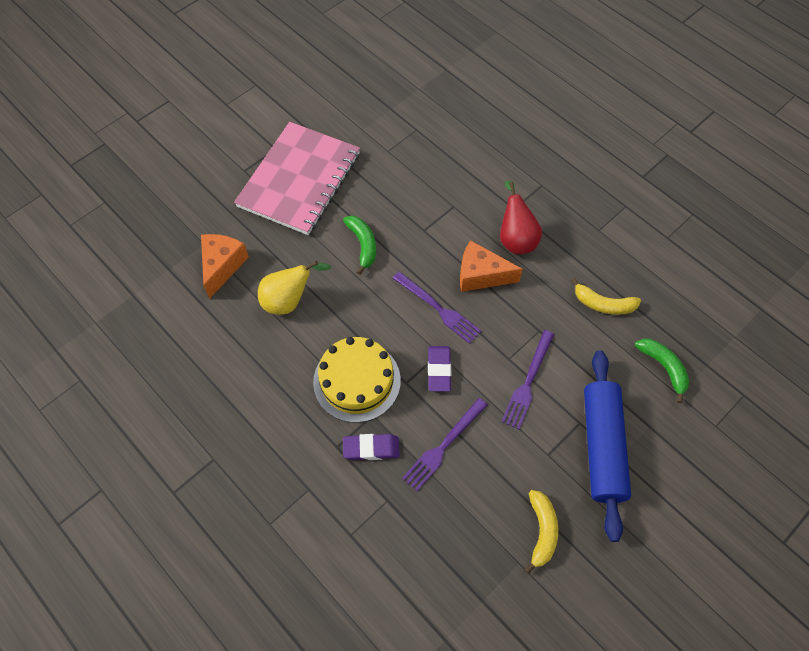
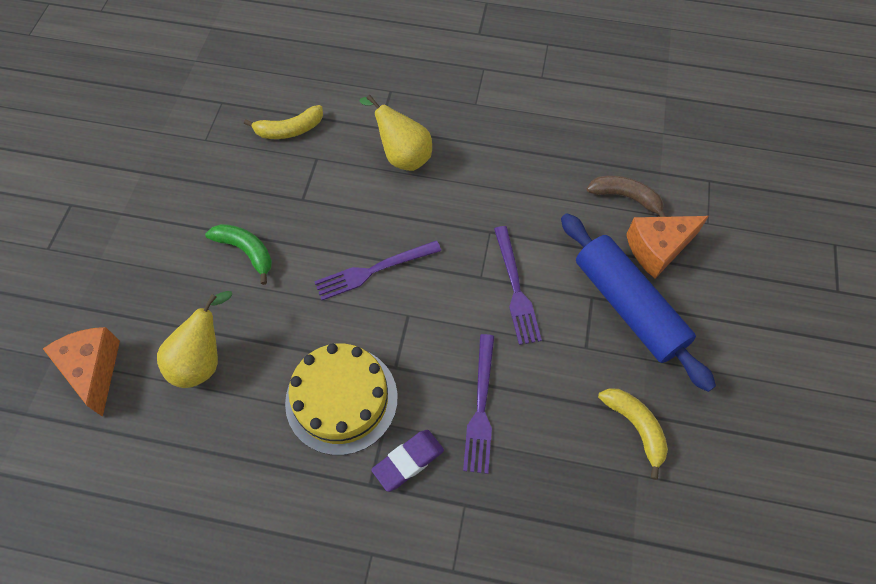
camera: 35 degrees left, 0 degrees up
pink notebook [234,122,360,235] -> none
purple fork [392,271,481,344] -> purple fork turned 150 degrees clockwise [314,240,441,300]
purple eraser [428,346,451,392] -> none
orange cheese [460,240,523,292] -> orange cheese moved to [626,216,709,279]
red pear [500,181,542,254] -> yellow pear [359,95,432,171]
yellow banana [571,278,641,315] -> yellow banana moved to [244,105,323,139]
green banana [635,339,689,403] -> brown banana [587,176,666,217]

